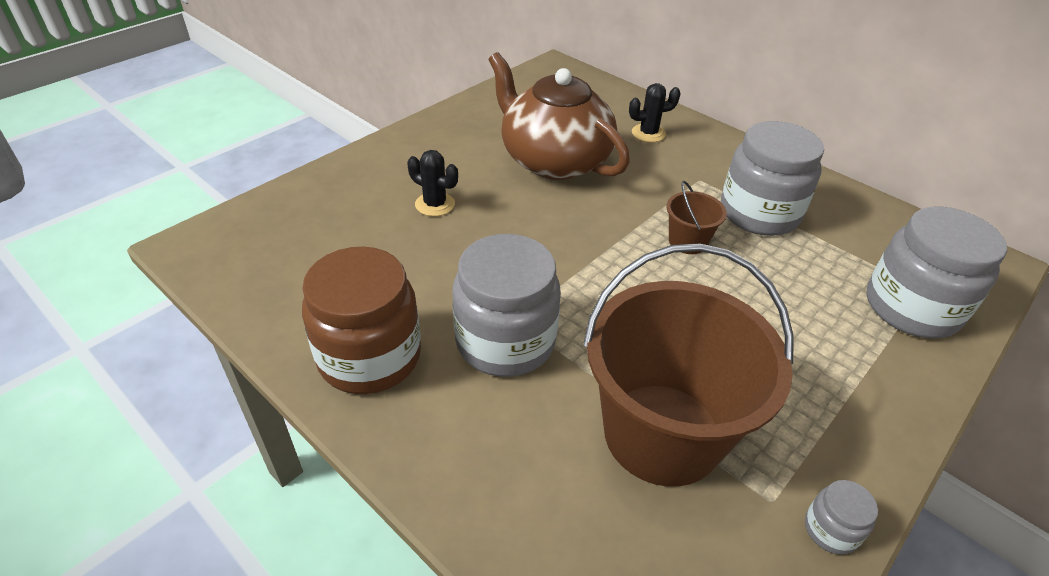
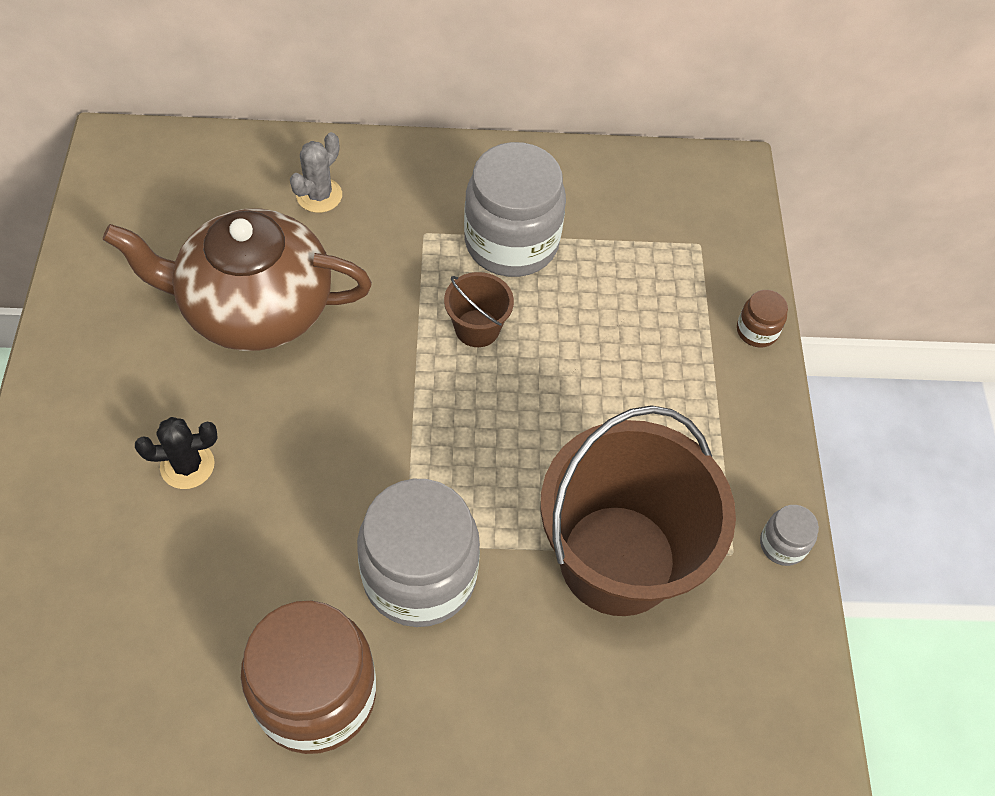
camera: 45 degrees left, 15 degrees up
black cactus [629,83,681,142] -> grey cactus [290,132,342,213]
grey jar [866,206,1007,338] -> none
none -> brown jar [737,290,788,348]

